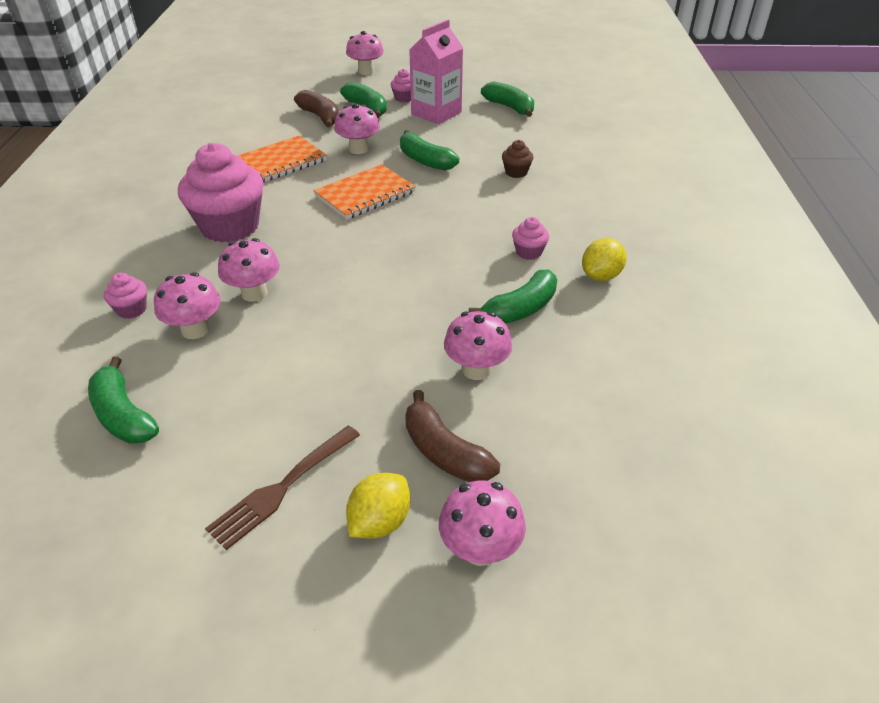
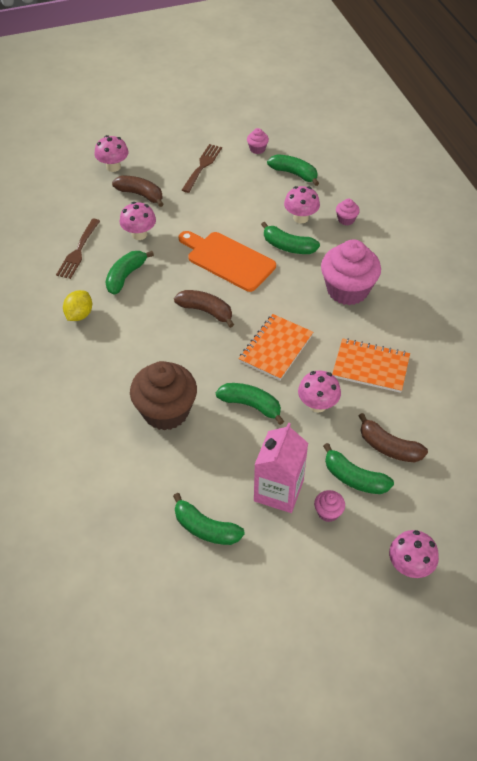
camera: 160 degrees right, 10 degrees up
pink mushroom [218,238,280,302] -> green banana [261,222,320,254]
orange notebook [238,136,327,182] -> orange notebook turned 75 degrees clockwise [332,338,410,393]
yellow lemon [346,473,410,539] -> none
brown cupcake [502,140,533,178] -> brown cupcake [130,361,197,431], size x2.31
pink cupcake [512,217,549,260] -> pink cupcake moved to [247,128,269,154]
none -> brown fork [56,219,100,279]
none -> brown banana [174,290,234,328]
none -> orange cutting board [179,231,276,292]

